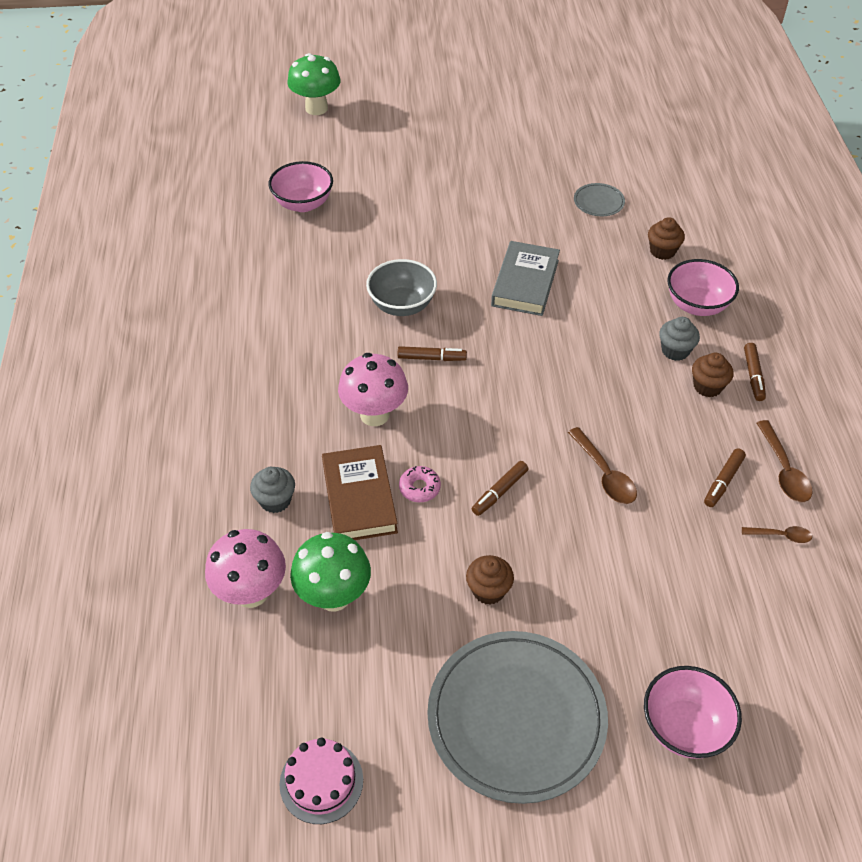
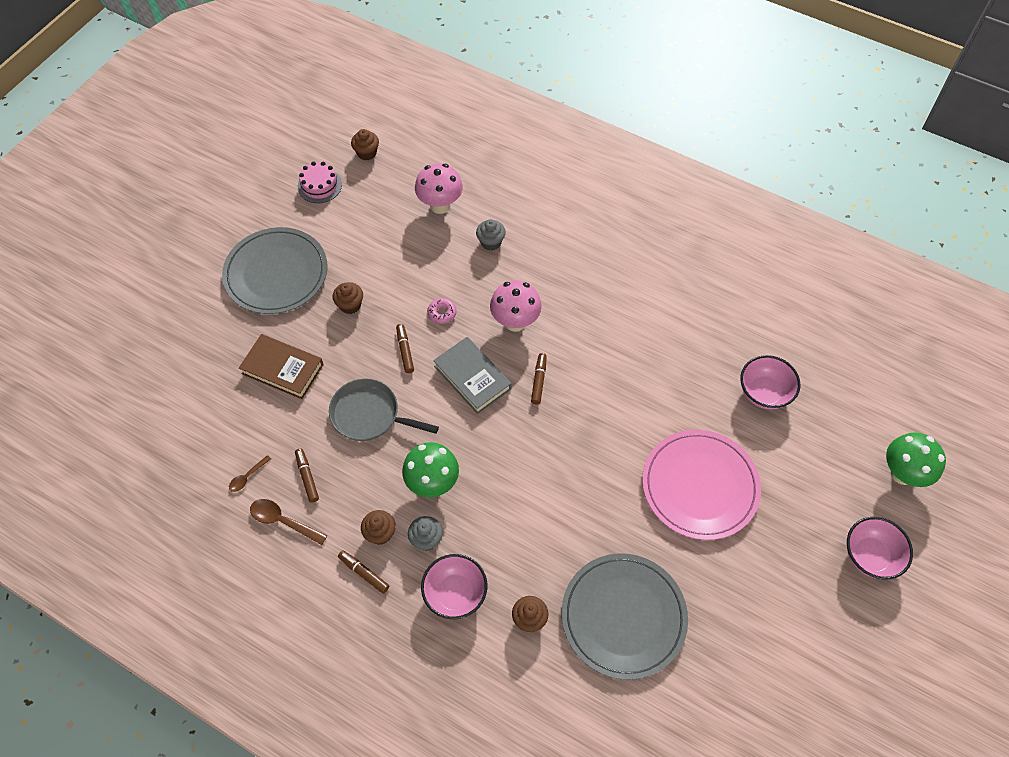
camera: 125 degrees right, 10 degrees up
green mushroom [290,532,371,612] -> green mushroom moved to [402,442,459,497]
brown book [322,445,398,540] -> brown book moved to [239,334,324,399]
grey bowl [366,259,437,316] -> none
brown marker [397,346,467,361] -> brown marker turned 150 degrees clockwise [531,353,547,404]
grey book [491,241,560,316] -> grey book moved to [433,337,512,414]
brown spoon [568,427,637,504] -> grey pan [329,379,439,441]
grey plate [574,183,625,216] -> grey plate [562,553,688,680], size x2.37
pink bowl [644,666,742,759] -> pink bowl moved to [847,517,913,580]
none -> brown cupcake [351,129,379,160]
none -> pink plate [642,430,761,540]

